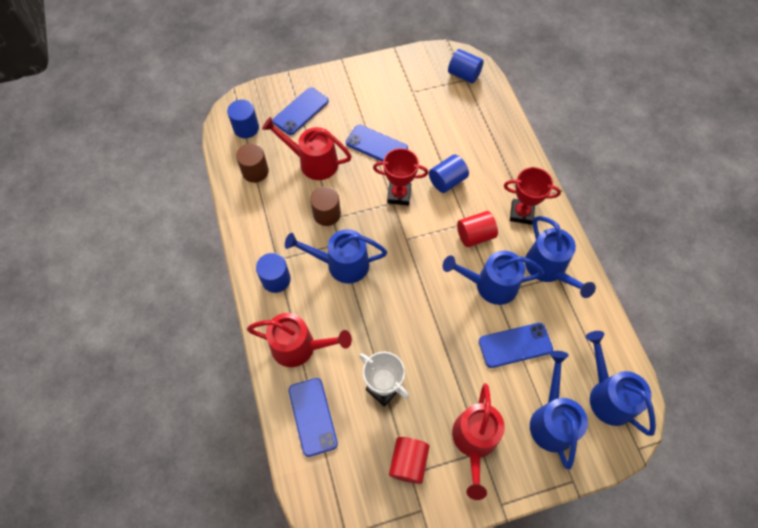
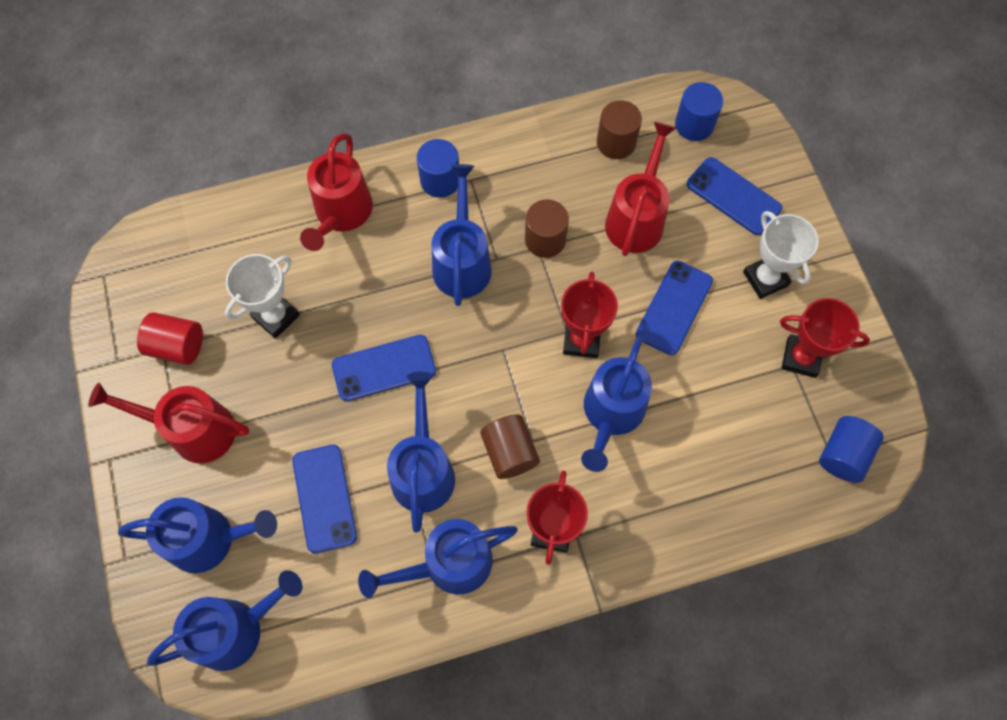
camera: 90 degrees right, 5 degrees up
blue phone [289,378,338,457] -> blue phone moved to [332,335,436,401]
blue cylinder [429,154,469,193] -> blue watering can [581,337,652,472]
red cylinder [457,211,498,247] -> brown cylinder [480,415,540,479]
none -> white trophy [743,211,818,299]
none -> red trophy [780,298,870,378]

